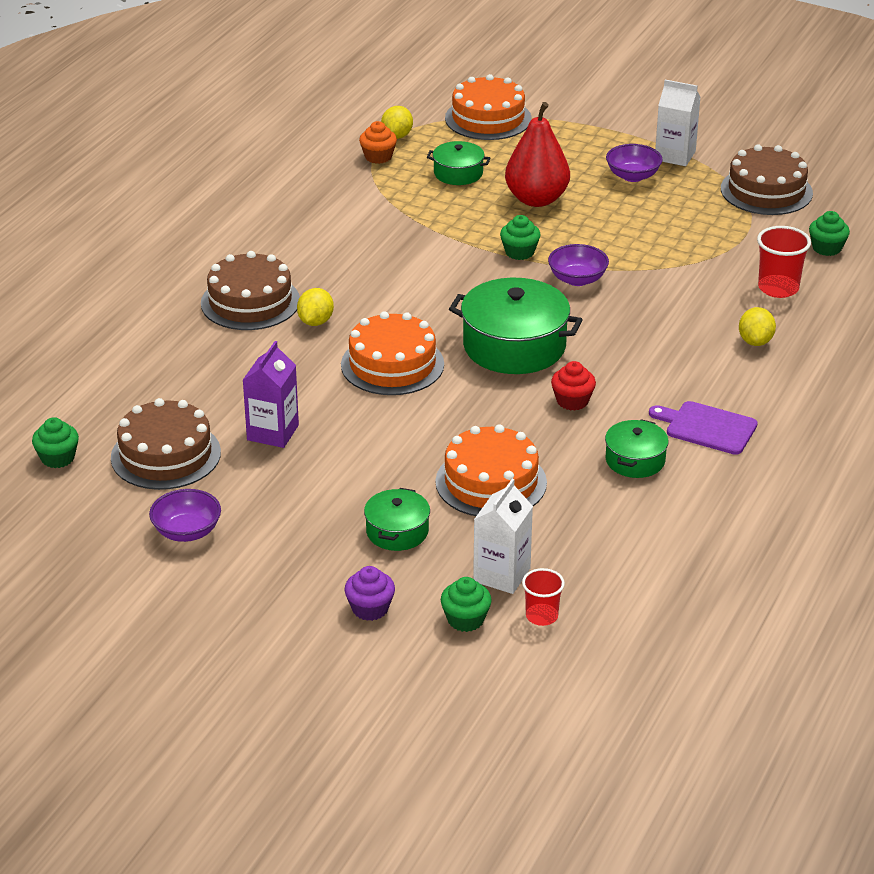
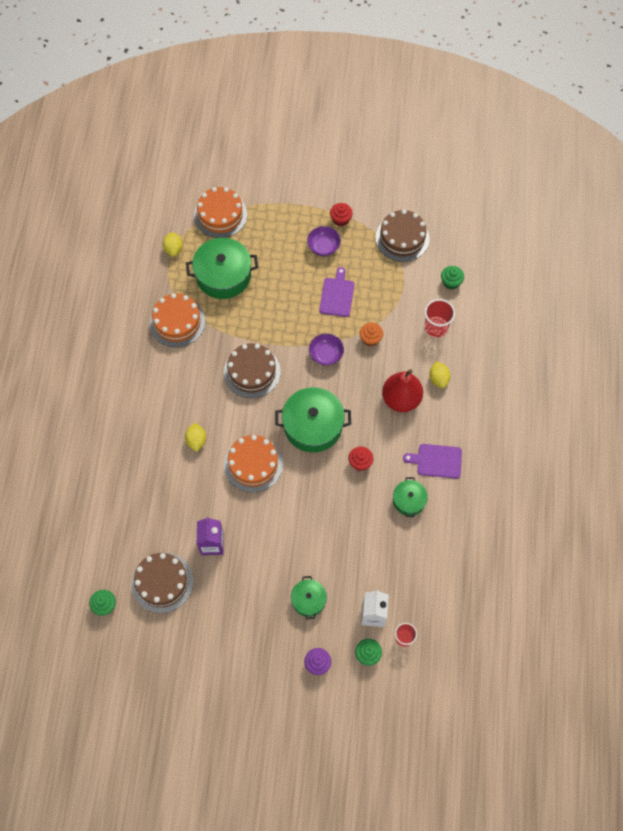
camera: 20 degrees left, 30 degrees up
purple bowl [149,489,221,542] -> none
brown cake [201,251,300,330] -> brown cake moved to [224,343,281,398]
orange cupcake [359,121,397,164] -> orange cupcake moved to [360,323,383,347]
green pot [427,141,490,185] -> green pot [186,238,258,299], size x1.85
orange cake [435,424,547,516] -> orange cake moved to [150,293,205,347]
green cupcake [500,215,540,260] -> none
red pear [505,102,570,207] -> red pear moved to [382,369,423,412]
white carton [655,80,700,166] -> red cupcake [330,203,353,226]
none -> purple cutting board [319,267,354,317]

